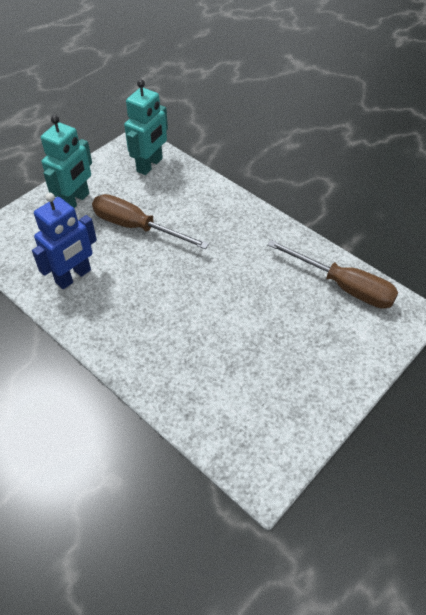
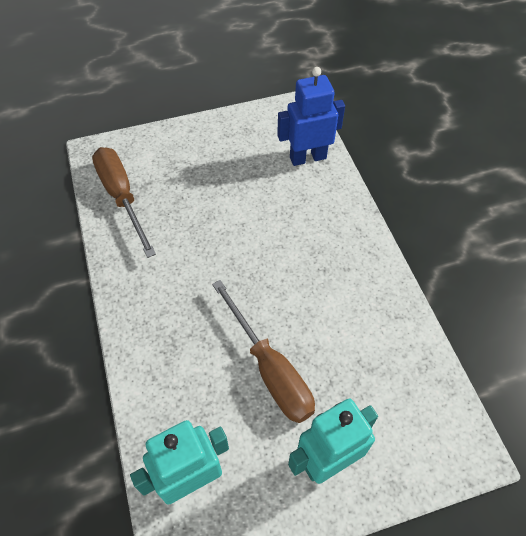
camera: 150 degrees left, 5 degrees up
blue robot [32,193,97,289] -> blue robot moved to [277,67,345,166]

